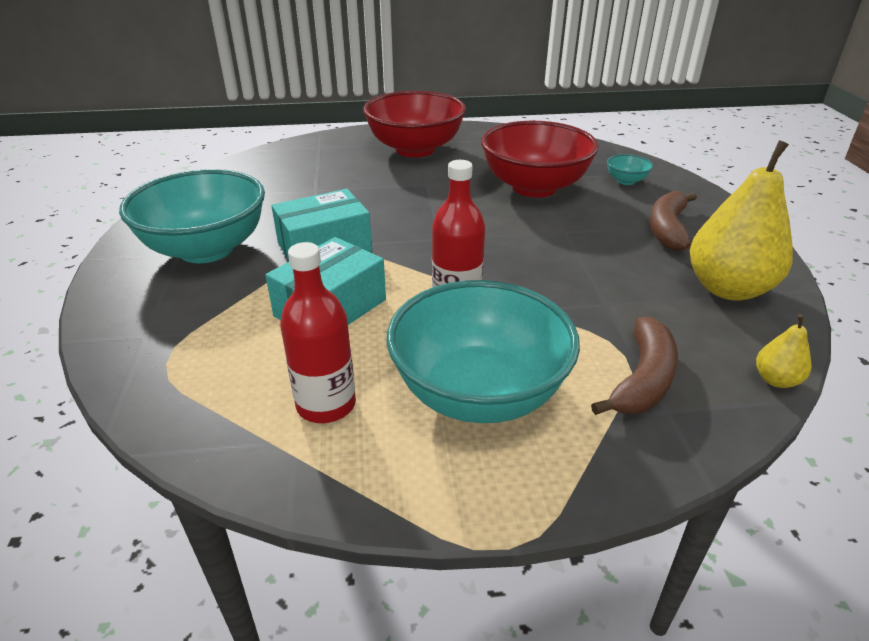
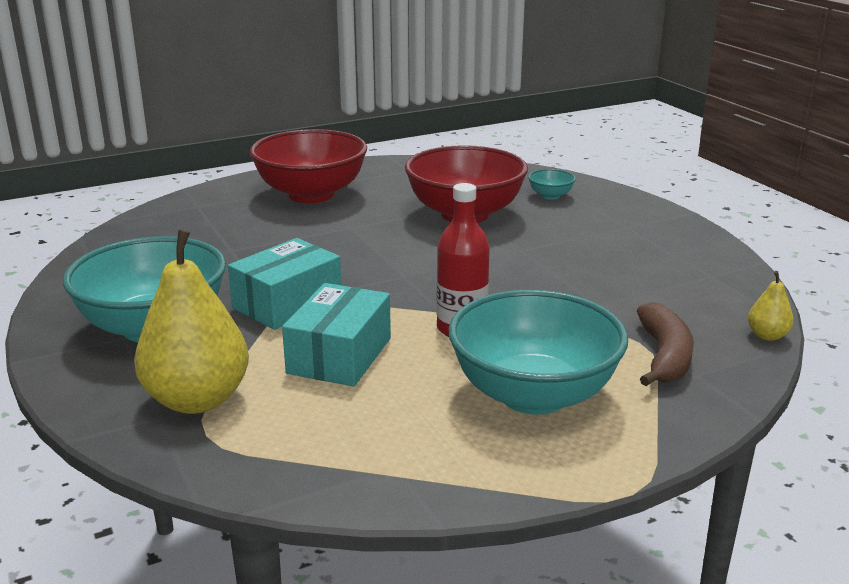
camera: 20 degrees left, 10 degrees down
red bottle [280,242,356,423] -> none
brown banana [650,191,697,251] -> none
yellow pear [690,140,793,301] -> yellow pear moved to [134,230,249,414]

